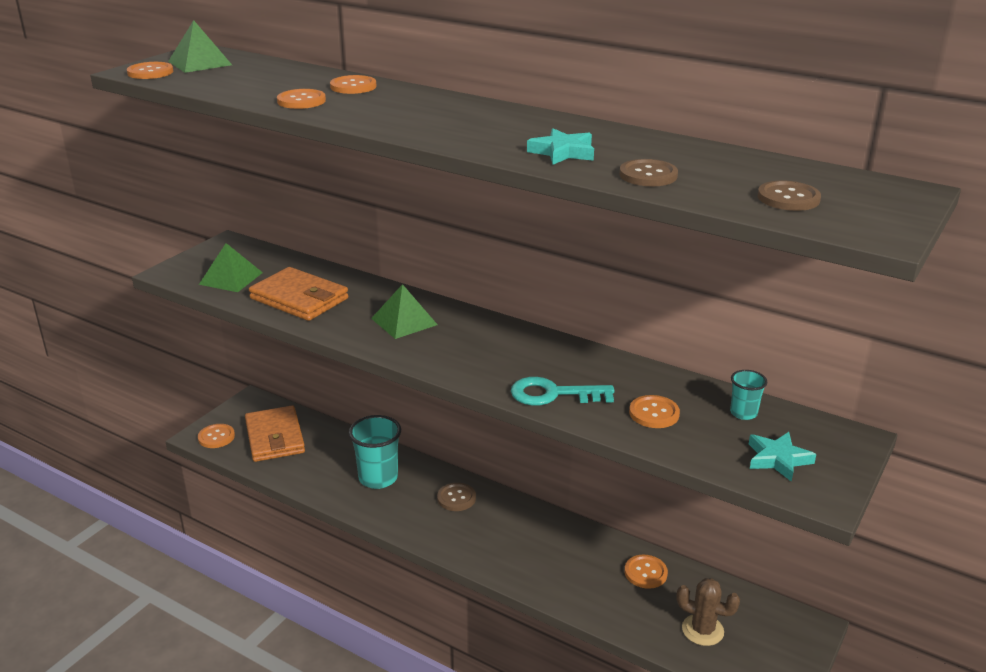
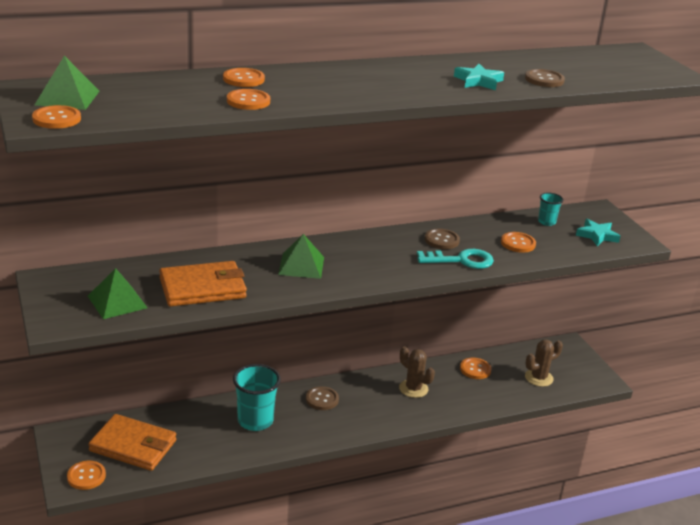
camera: 55 degrees left, 0 degrees up
turquoise key [511,377,614,406] -> turquoise key turned 135 degrees counterclockwise [417,249,494,269]
brown button [758,181,821,211] -> brown button moved to [425,228,460,249]
none -> brown cactus [399,346,435,398]

